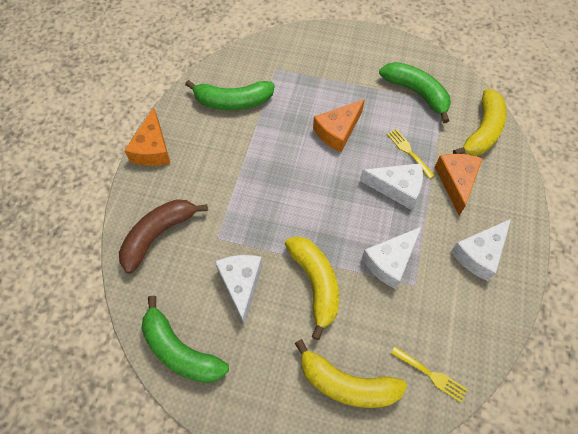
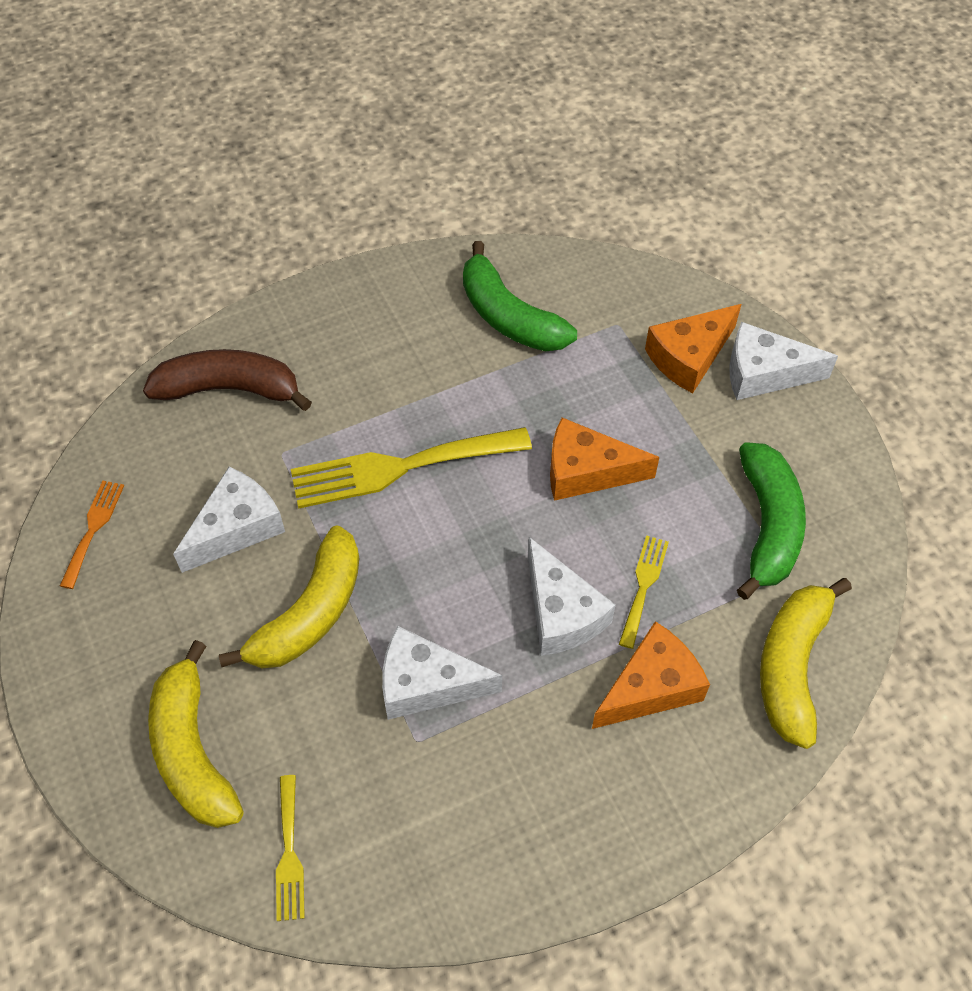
camera: 50 degrees right, 5 degrees down
orange cheese [124,107,170,166] -> orange cheese moved to [645,304,742,393]
green banana [142,296,229,383] -> orange fork [60,481,124,589]
white cheese [451,219,511,281] -> white cheese moved to [729,322,838,400]
yellow banana [453,89,507,156] -> yellow banana turned 120 degrees clockwise [760,578,852,749]
none -> yellow fork [291,427,532,509]

